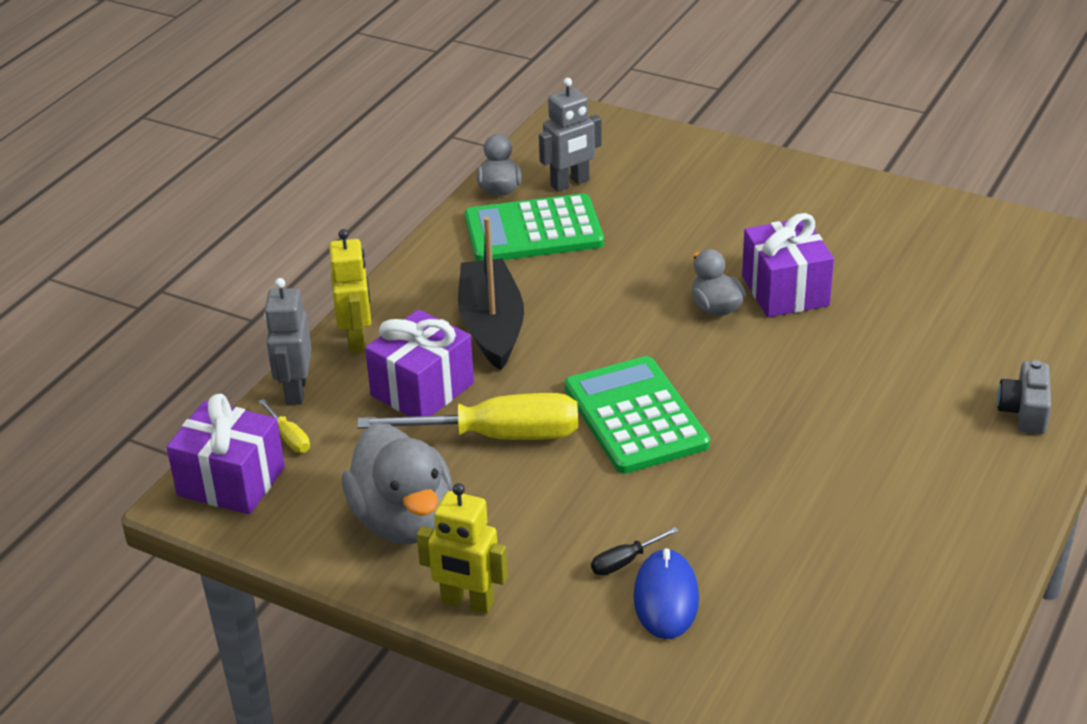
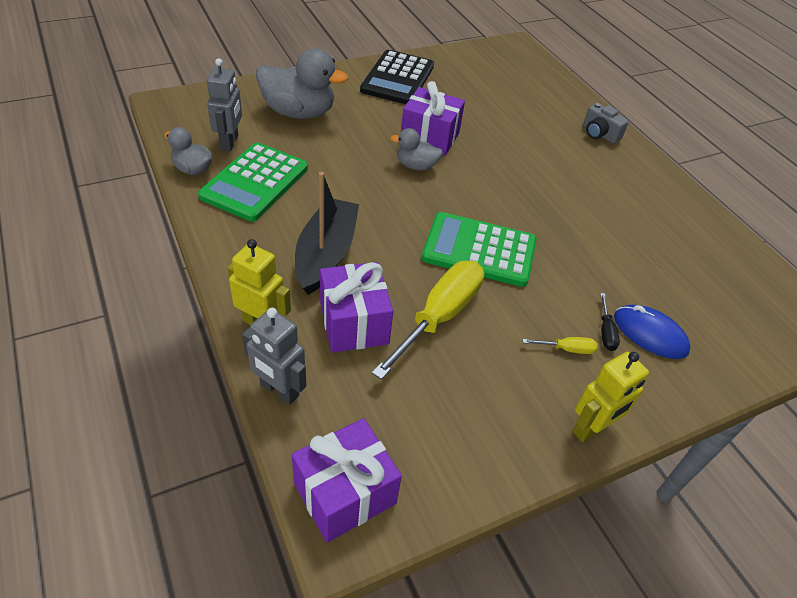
camera: 60 degrees left, 10 degrees up
yellow screwdriver [258,399,310,453] -> yellow screwdriver moved to [523,337,598,354]
grey duck [342,423,453,544] -> grey duck moved to [256,48,348,119]
black boat [458,217,524,370] -> black boat turned 75 degrees clockwise [295,172,359,295]
none -> black calculator [360,50,434,104]

